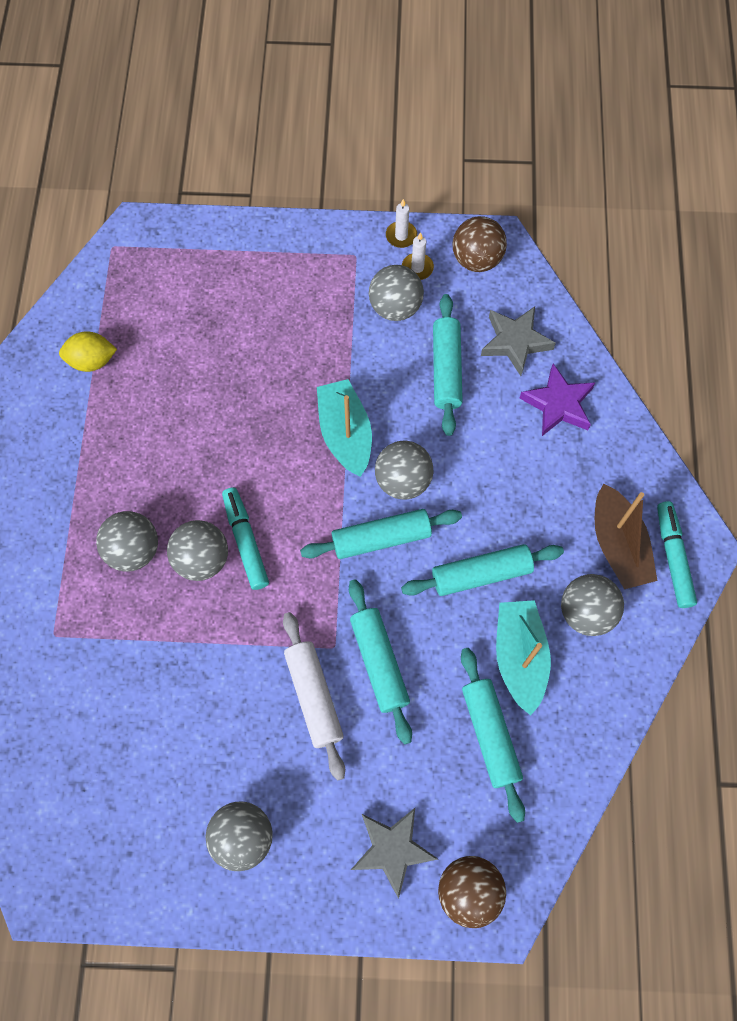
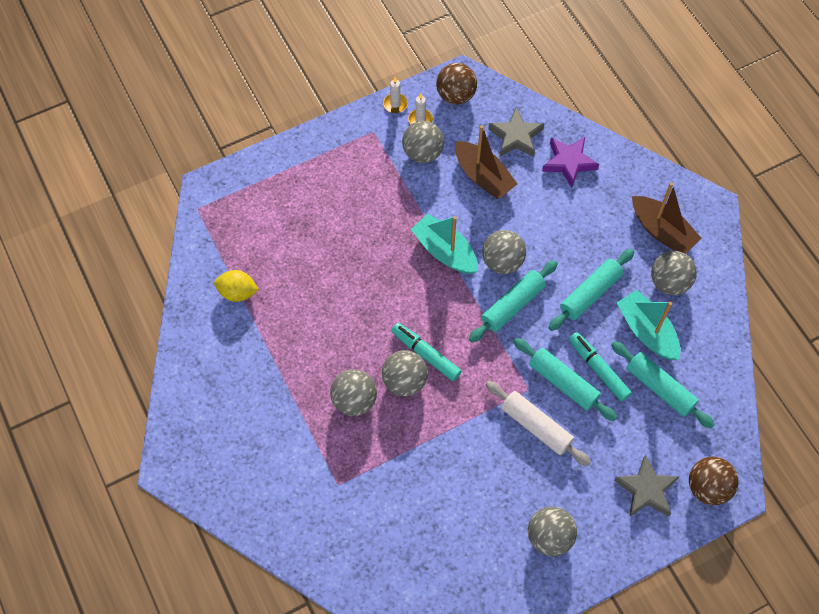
camera: 30 degrees left, 5 degrees down
yellow lemon [59,331,117,372] -> yellow lemon turned 45 degrees clockwise [214,270,259,302]
turquoise rolling pin [433,294,463,436] -> brown boat [455,125,517,199]
turquoise marker [657,501,697,608] -> turquoise marker moved to [569,332,632,401]

